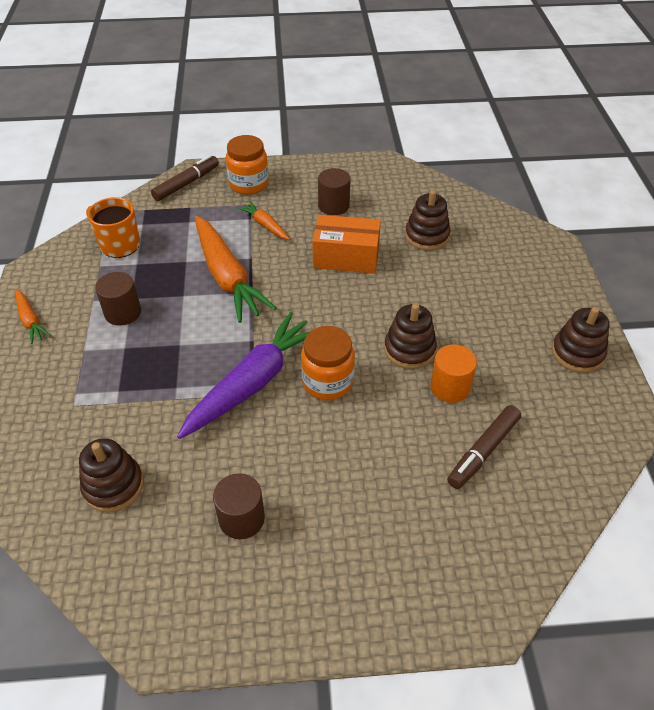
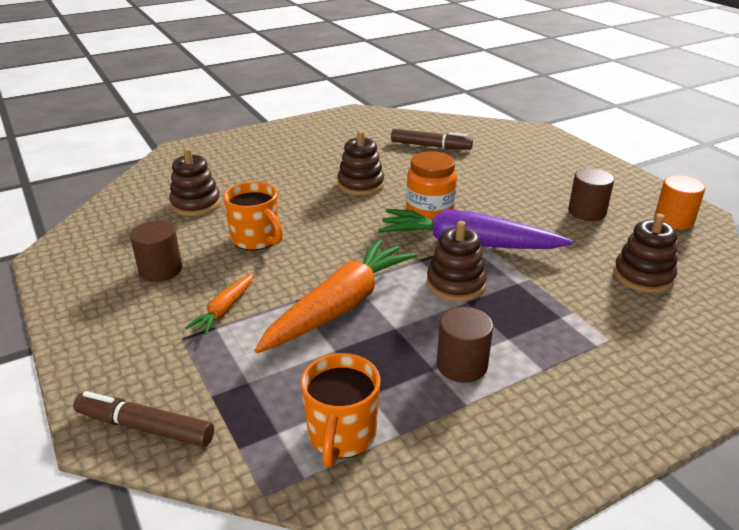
camera: 115 degrees left, 15 degrees down
orange carrot [15,289,51,344] -> none
orange jar [226,135,269,195] -> none
orange box [312,215,381,274] -> orange mug [223,182,283,251]
orange cylinder [430,345,477,403] -> orange cylinder moved to [654,175,705,229]
brown stacking toy [552,307,609,373] -> brown stacking toy moved to [427,221,487,302]

